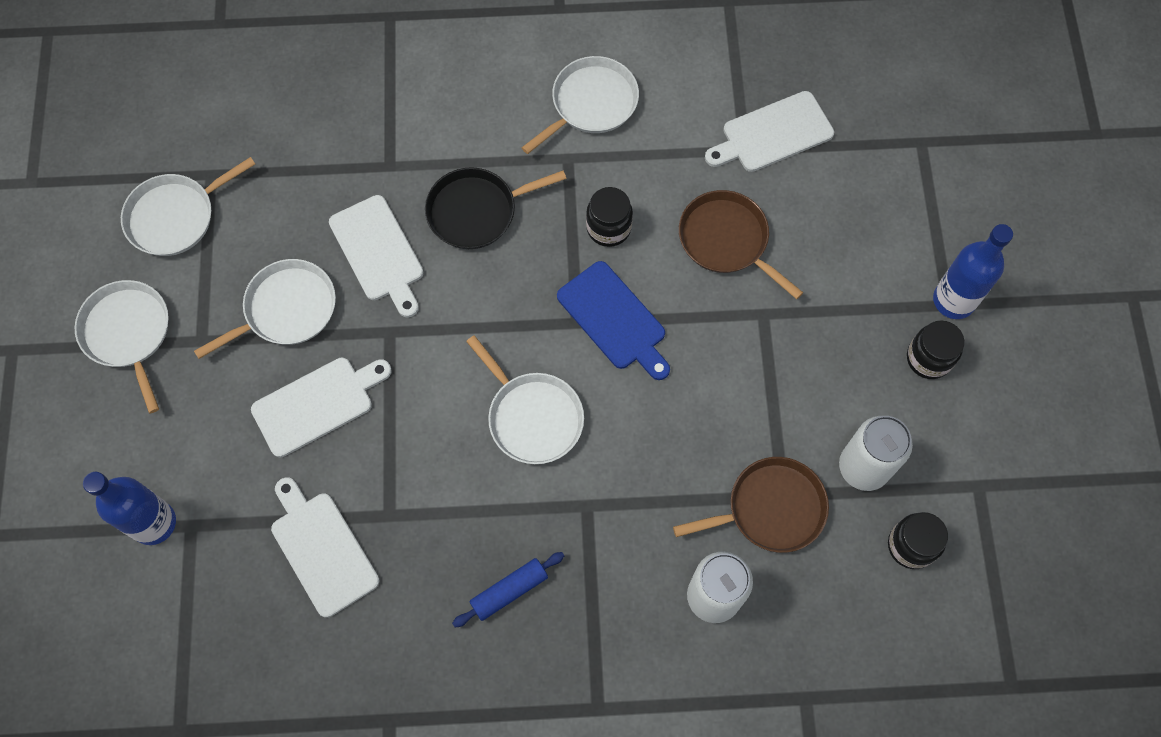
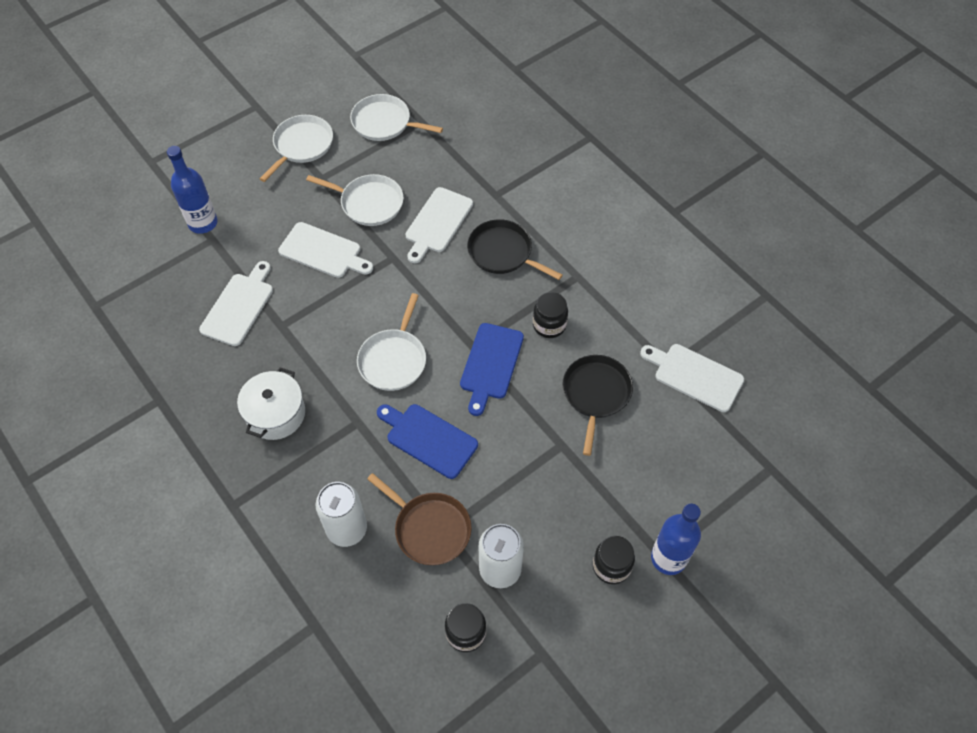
camera: 55 degrees right, 10 degrees down
blue rolling pin [452,552,564,627] -> white pot [237,367,305,440]
white pan [522,56,639,154] -> none
brown pan [679,190,803,299] -> black pan [562,355,633,456]
none -> blue cutting board [377,404,478,479]

